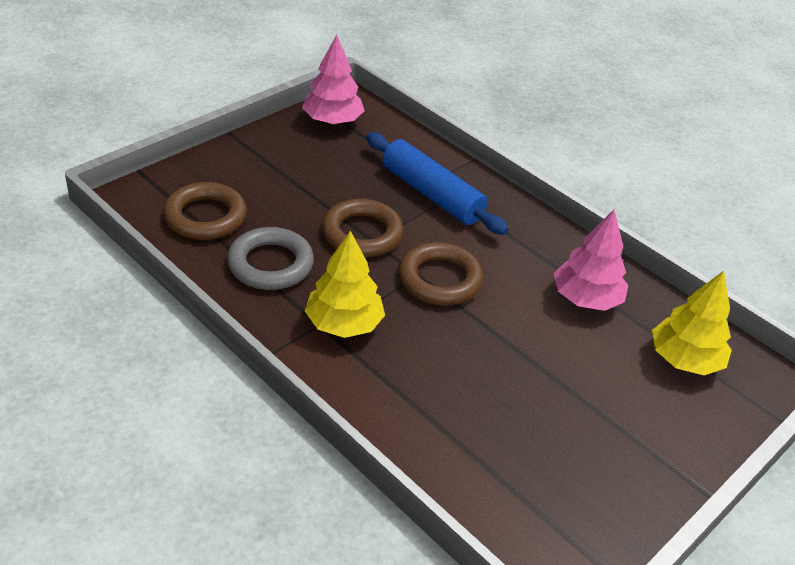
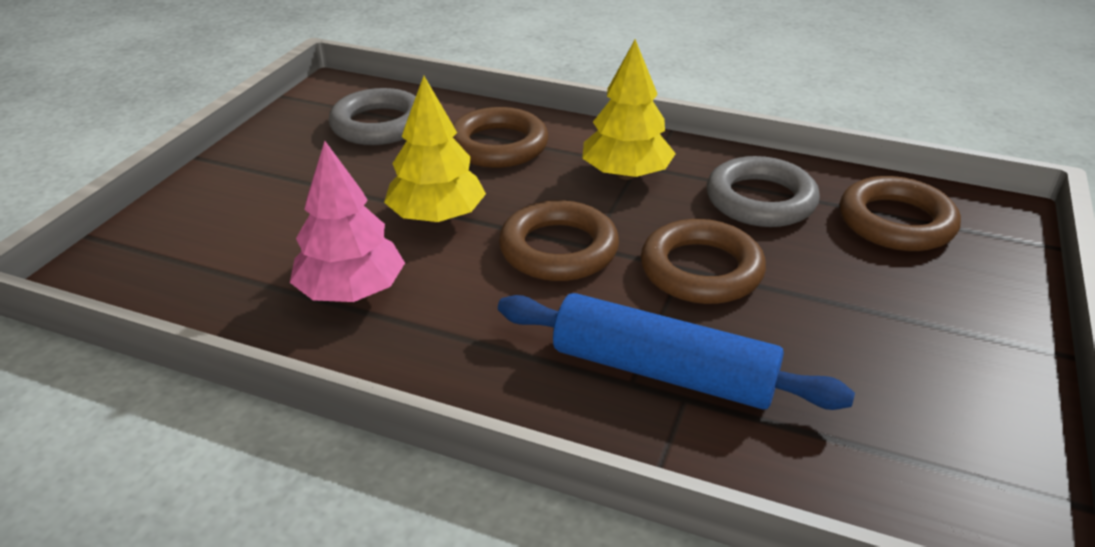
camera: 160 degrees right, 5 degrees down
pink tree [302,35,365,125] -> none
yellow tree [652,271,732,375] -> yellow tree moved to [384,76,486,223]
none -> grey ring [328,88,416,145]
none -> brown ring [453,107,548,168]

